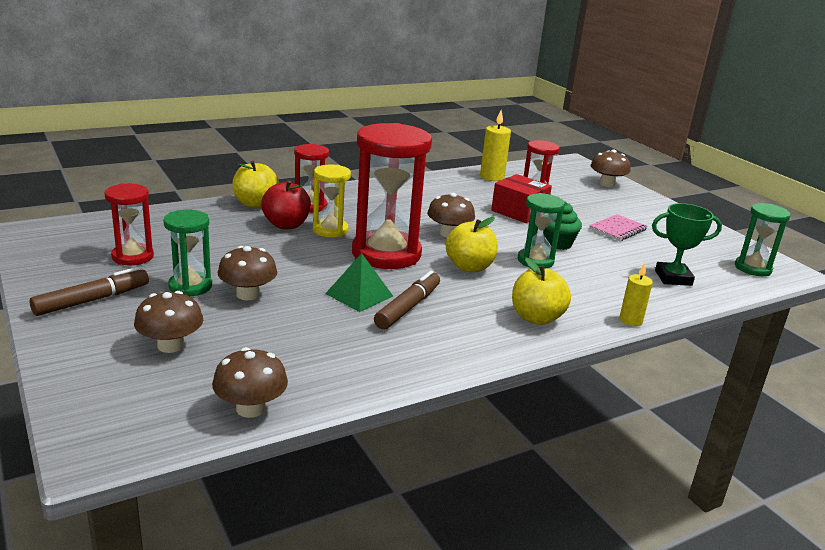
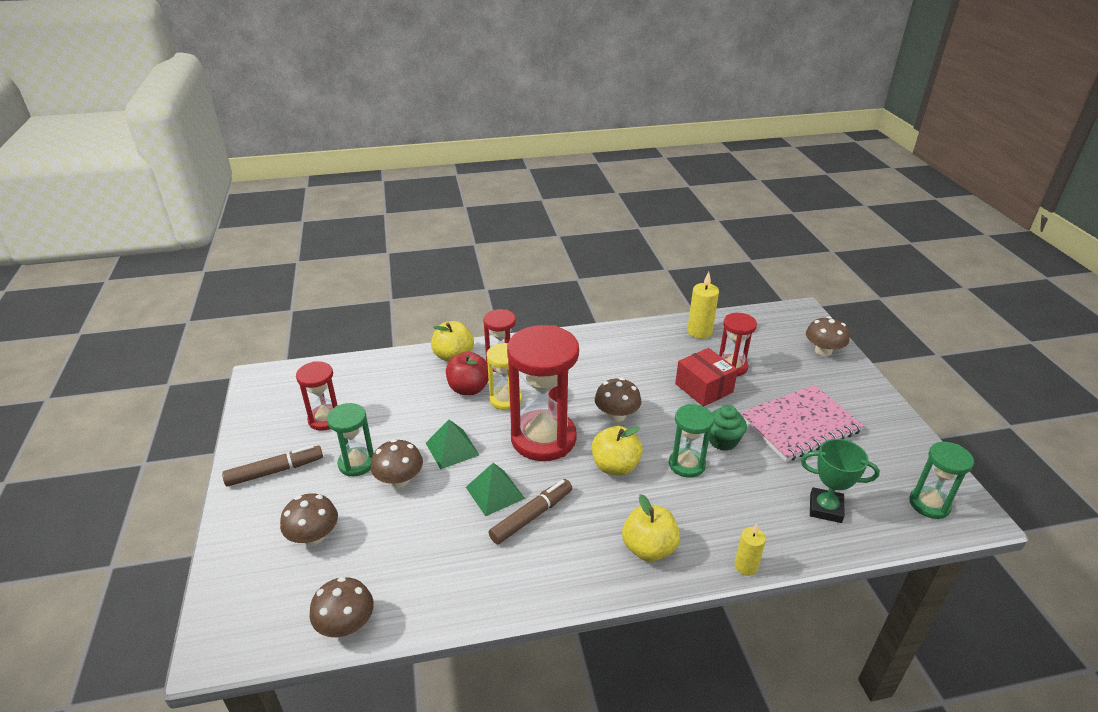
camera: 20 degrees right, 10 degrees up
pink notebook [589,214,647,241] -> pink notebook [740,385,864,462], size x1.88
none -> green pyramid [426,420,479,469]

